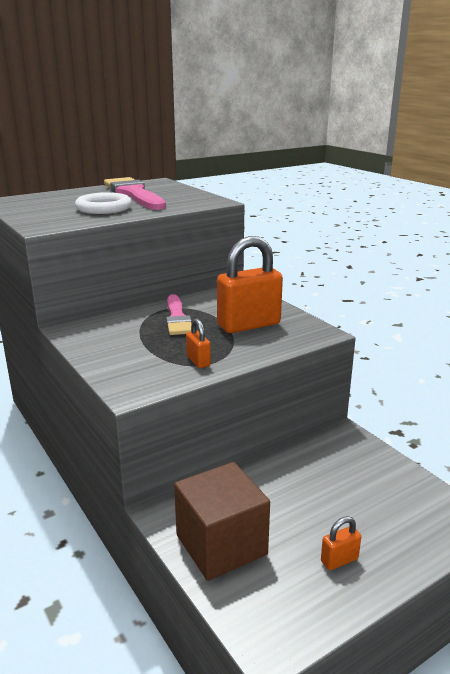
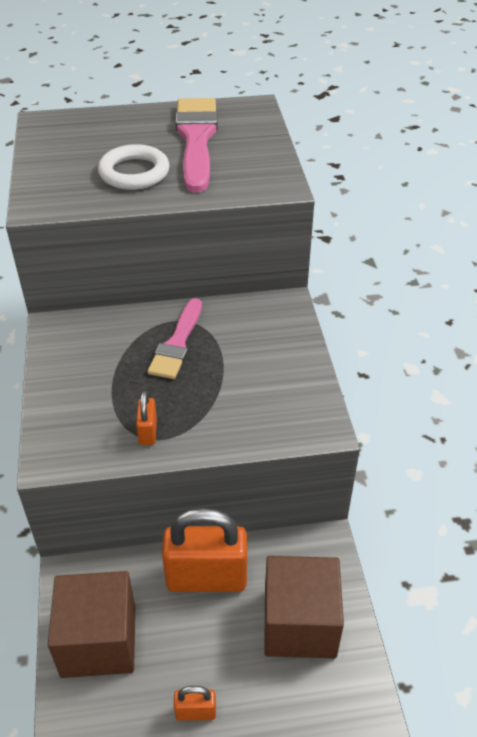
camera: 25 degrees right, 20 degrees up
orange padlock [217,236,283,333] -> orange padlock moved to [162,508,247,592]
none -> brown cube [264,556,344,658]

